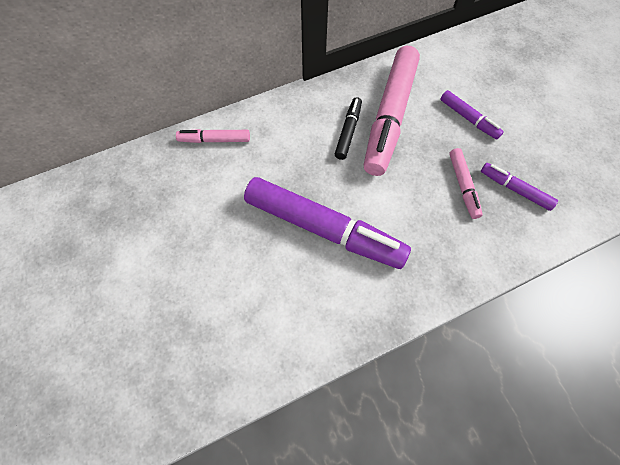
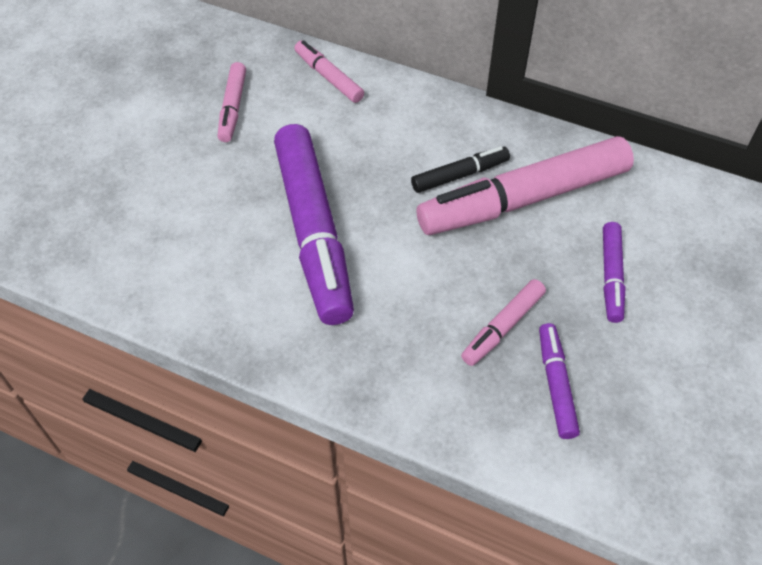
camera: 50 degrees right, 10 degrees down
none -> pink marker [217,62,246,142]

